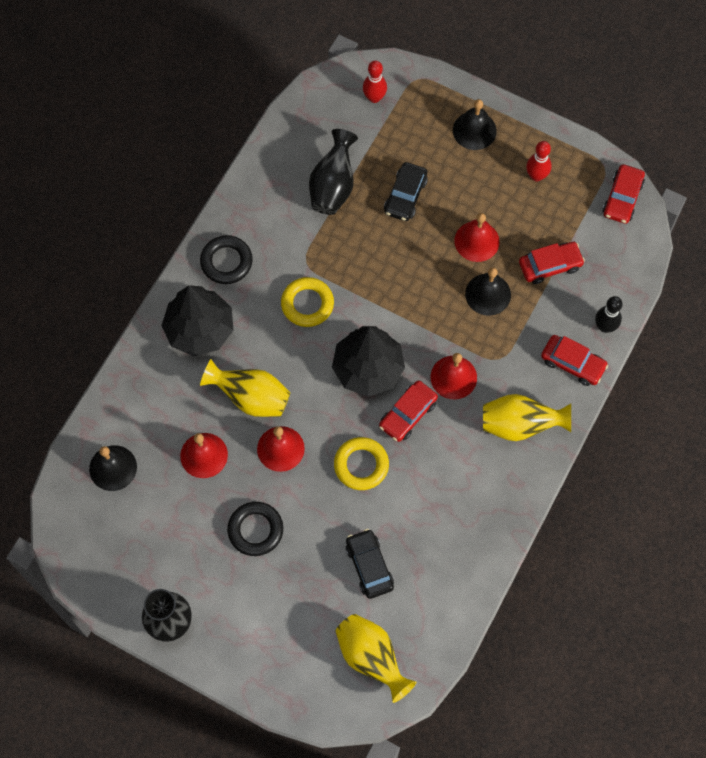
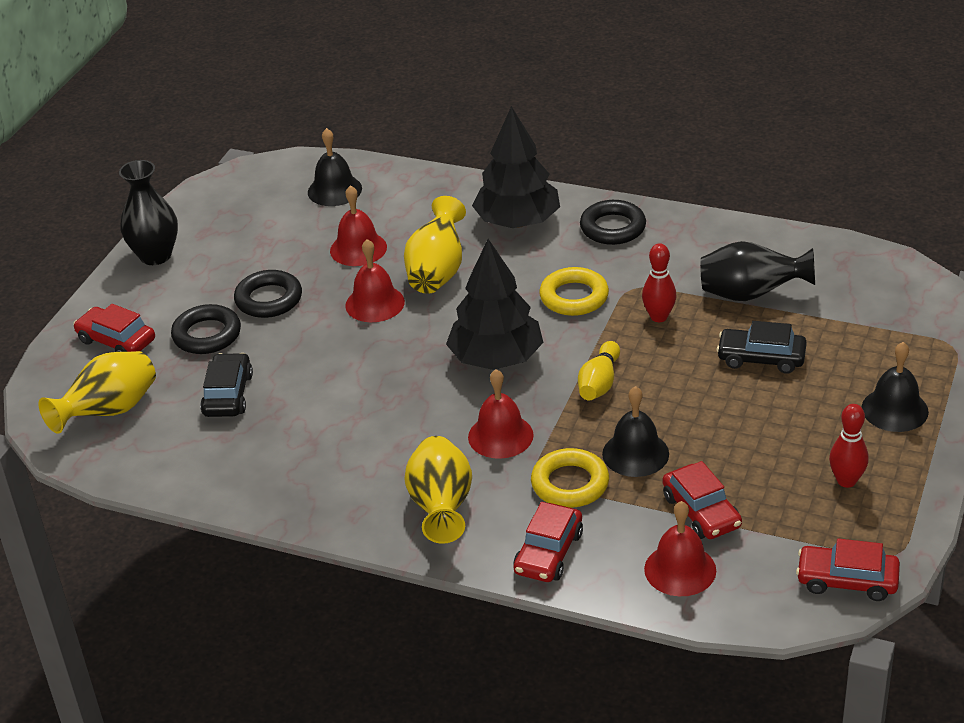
camera: 85 degrees right, 30 degrees down
yellow ring [334,437,389,490] -> yellow ring moved to [531,448,609,508]
black car [346,529,394,599] -> black car turned 60 degrees counterclockwise [200,353,253,417]
red bowling pin [363,61,387,103] -> red bowling pin moved to [642,243,676,322]
red car [379,380,438,442] -> red car moved to [73,304,155,352]
red bell [454,213,500,262] -> red bell moved to [644,501,716,596]
black bowling pin [595,296,622,333] -> none
none -> black ring [171,304,241,354]
none -> yellow bowling pin [578,341,620,401]

